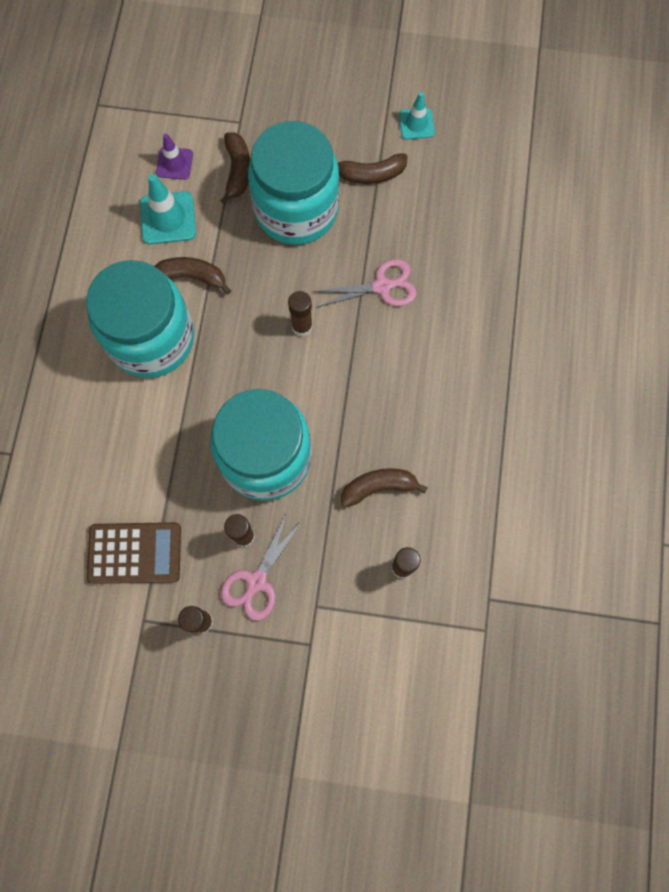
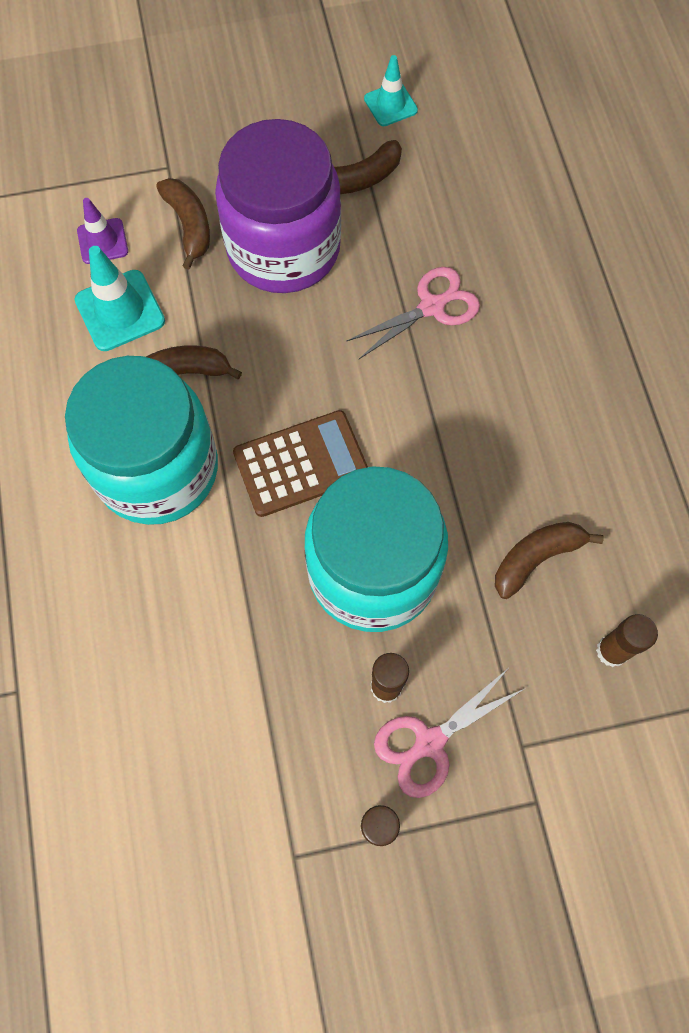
camera: 20 degrees left, 5 degrees down
brown calculator [87,522,181,584] -> brown calculator moved to [233,410,368,517]
pink scissors [221,512,302,621] -> pink scissors turned 45 degrees clockwise [374,670,526,798]
turquoise jar [248,121,339,245] -> purple jar [215,119,341,293]
brown glue stick [288,291,313,337] -> none

